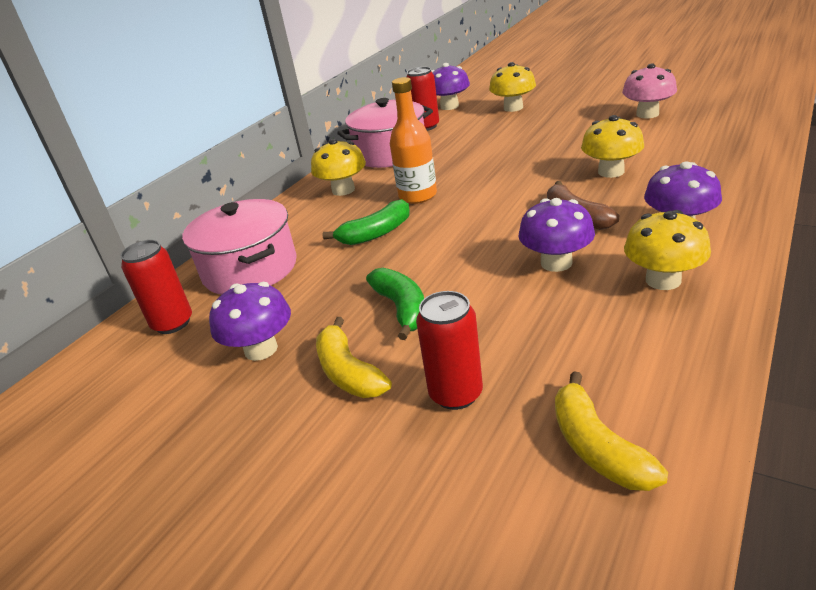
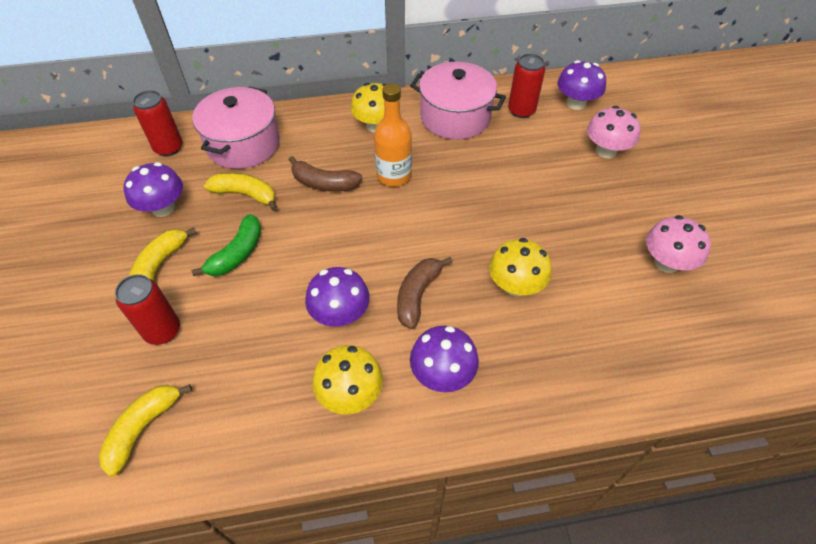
camera: 45 degrees right, 20 degrees up
green banana [323,199,410,245] -> brown banana [288,156,362,191]
yellow mushroom [489,62,536,112] -> pink mushroom [587,106,640,158]
none -> yellow banana [204,173,278,211]

